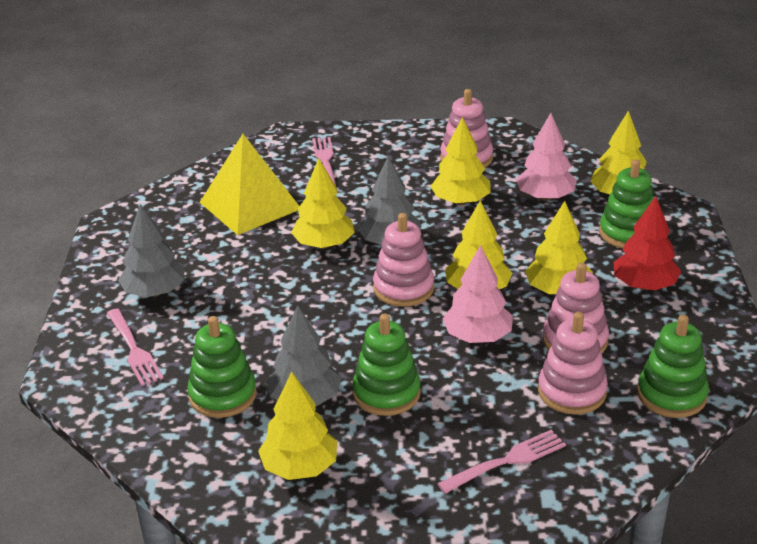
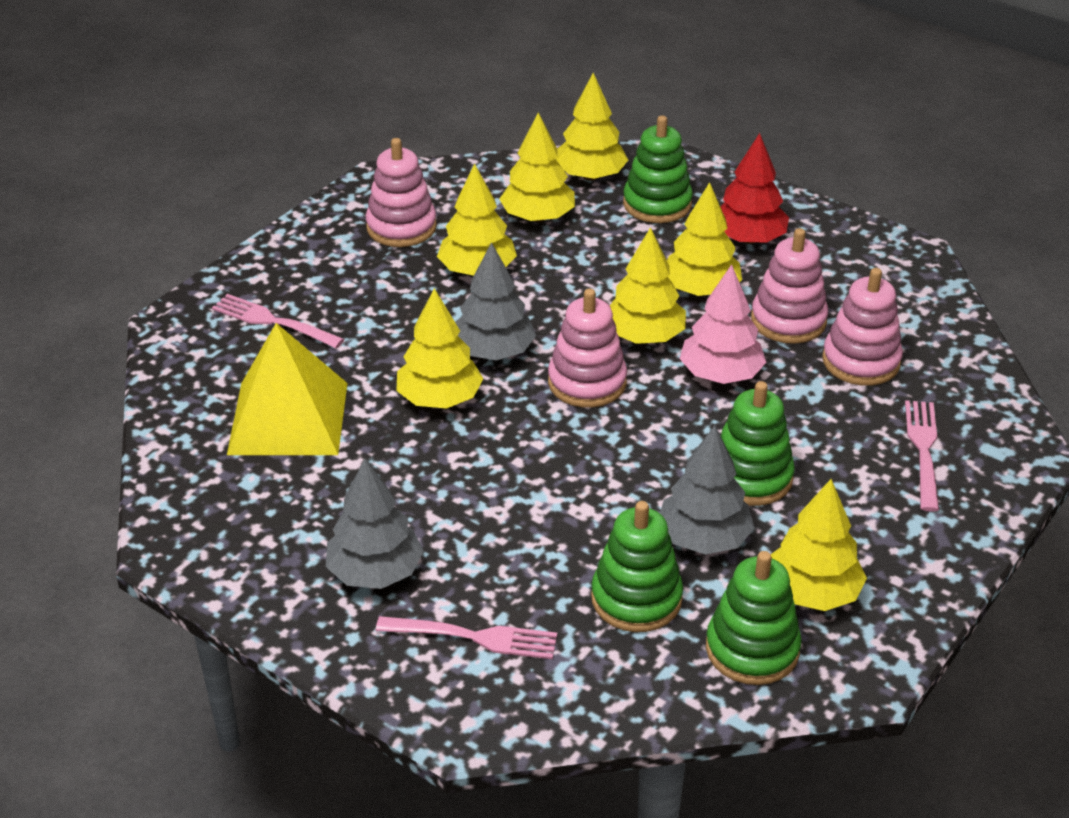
camera: 55 degrees left, 5 degrees up
pink tree [516,113,577,201] -> yellow tree [499,112,575,222]
green stacking toy [637,315,709,418] -> green stacking toy moved to [706,551,802,685]

